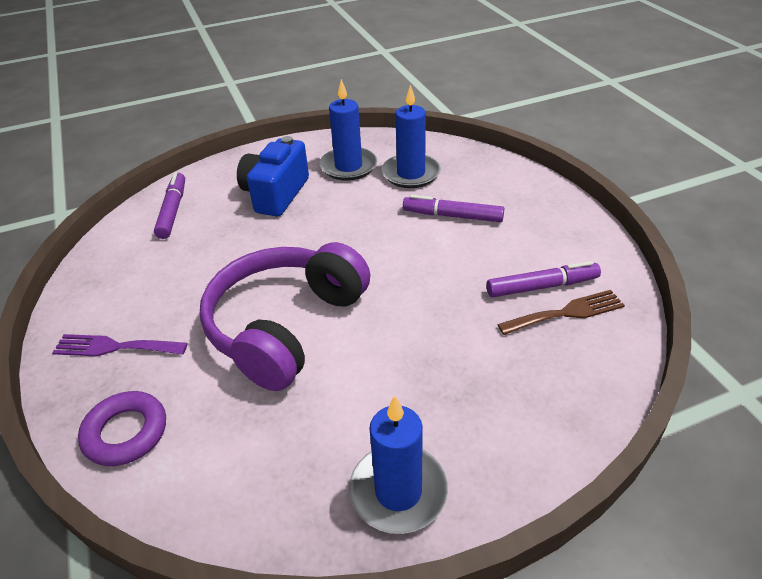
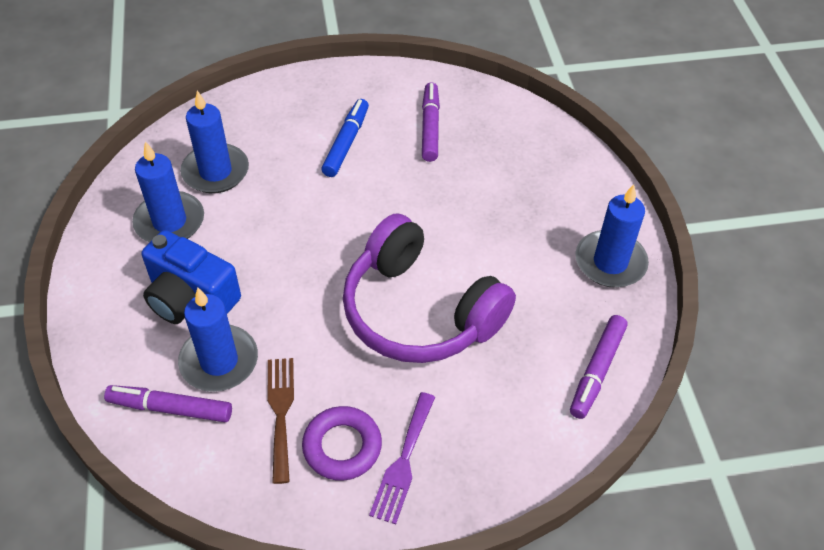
camera: 80 degrees left, 10 degrees up
purple ring [78,391,166,466] -> purple ring moved to [302,406,382,481]
purple marker [403,195,504,222] -> purple marker moved to [570,315,628,419]
brown fork [497,290,625,335] -> brown fork moved to [267,358,294,484]
none -> blue candle [178,287,258,392]
none -> blue marker [321,99,369,177]

